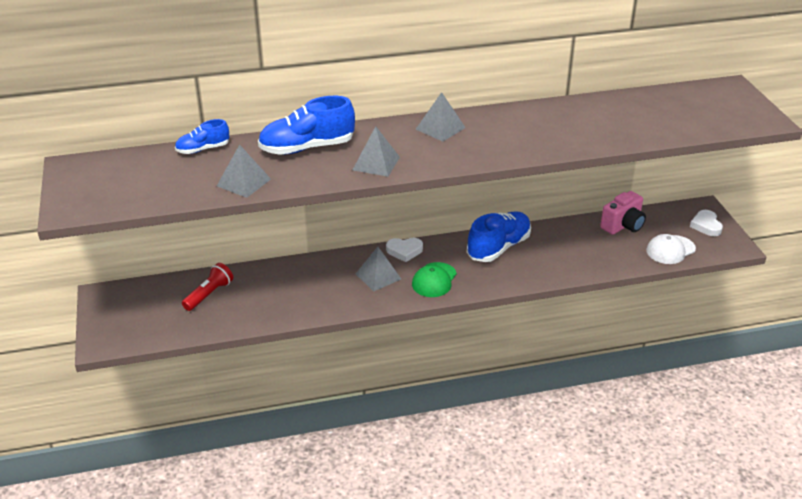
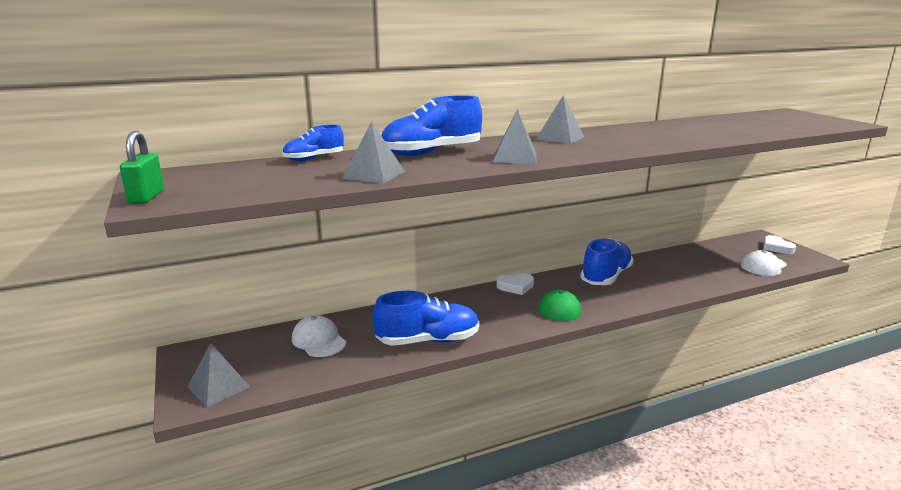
camera: 10 degrees left, 15 degrees down
red flashlight [182,263,233,311] -> white cap [292,315,346,357]
grey pyramid [356,246,401,291] -> grey pyramid moved to [187,343,250,407]
pink camera [600,191,646,235] -> none
none -> green padlock [120,131,164,204]
none -> blue shoe [372,291,480,346]

